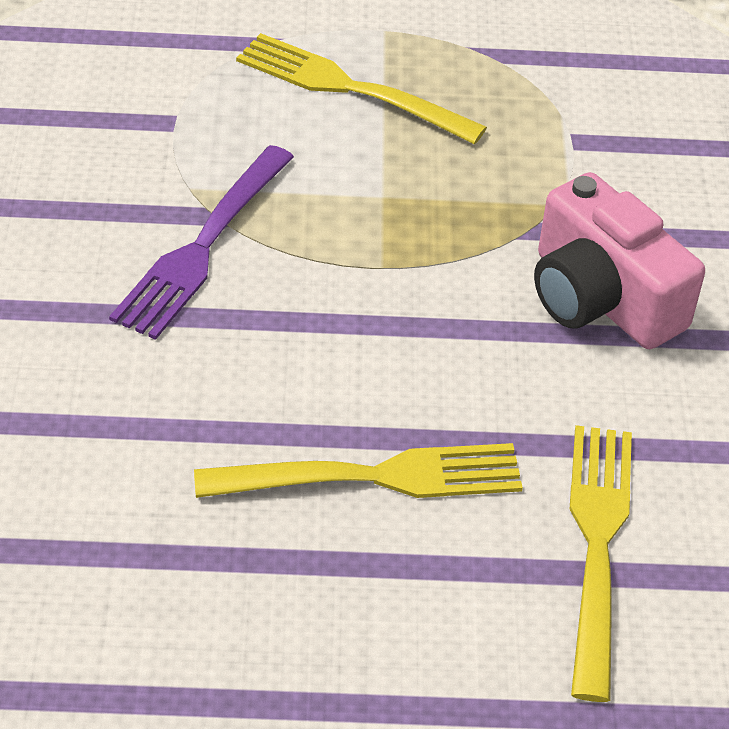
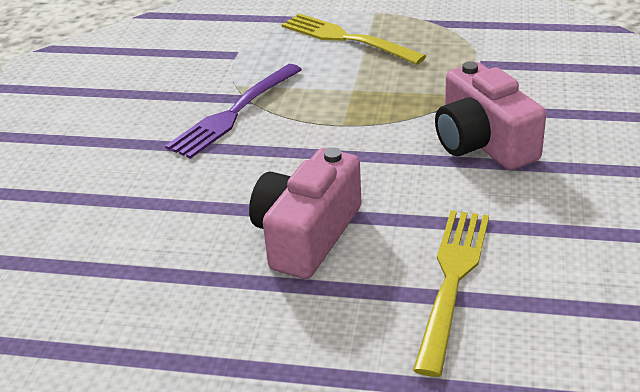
camera: 15 degrees right, 10 degrees down
yellow fork [194,443,523,498] -> pink camera [249,147,361,279]

